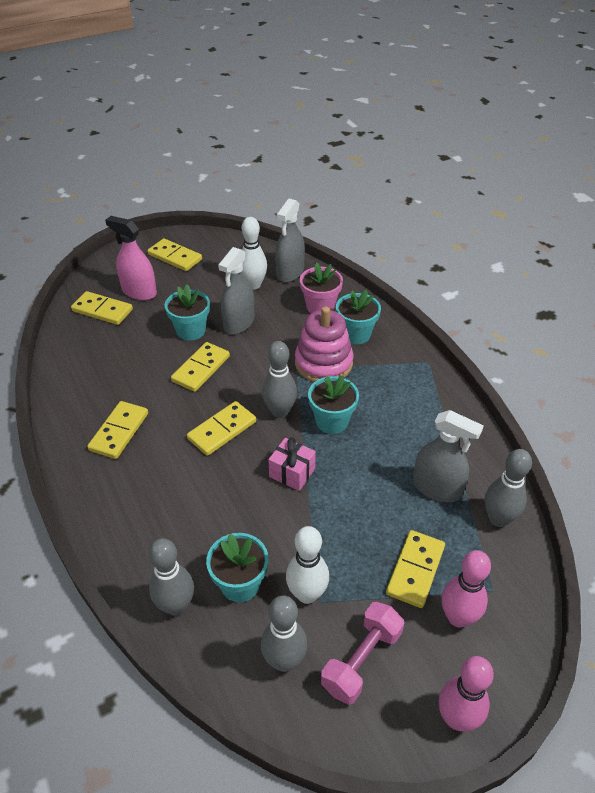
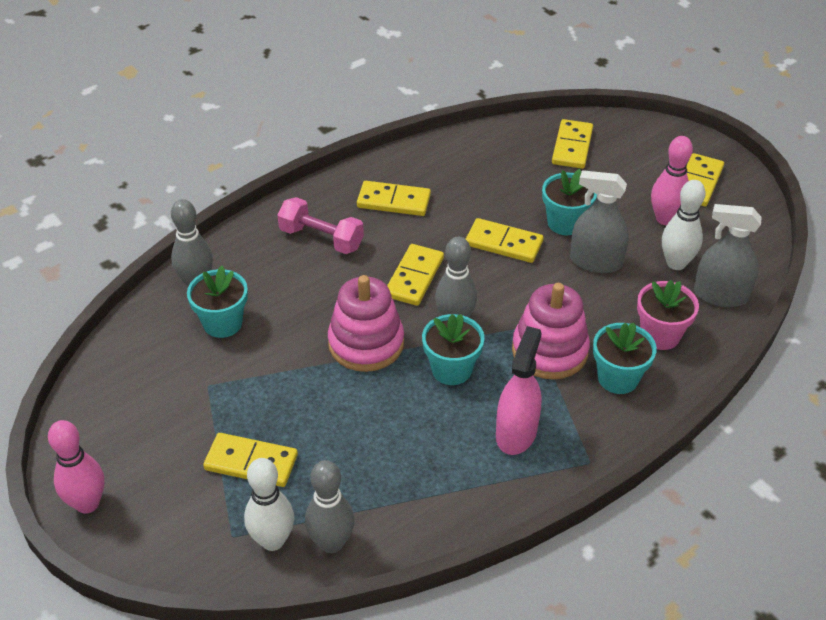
camera: 80 degrees right, 0 degrees up
pink spray bottle [105,216,157,300] -> pink spray bottle moved to [496,326,542,455]
yellow domino [187,401,256,456] -> yellow domino turned 75 degrees clockwise [387,244,444,306]
grey bowling pin [261,596,308,672] -> none
pink gift [268,437,316,491] -> pink stacking toy [328,275,404,372]
white bowling pin [286,526,329,604] -> white bowling pin moved to [244,458,294,551]
pink dumbbell [321,602,404,705] -> pink dumbbell moved to [278,197,364,254]
grey spray bottle [413,410,484,502] -> none
pink bowling pin [442,550,491,628] -> pink bowling pin moved to [651,136,693,225]

